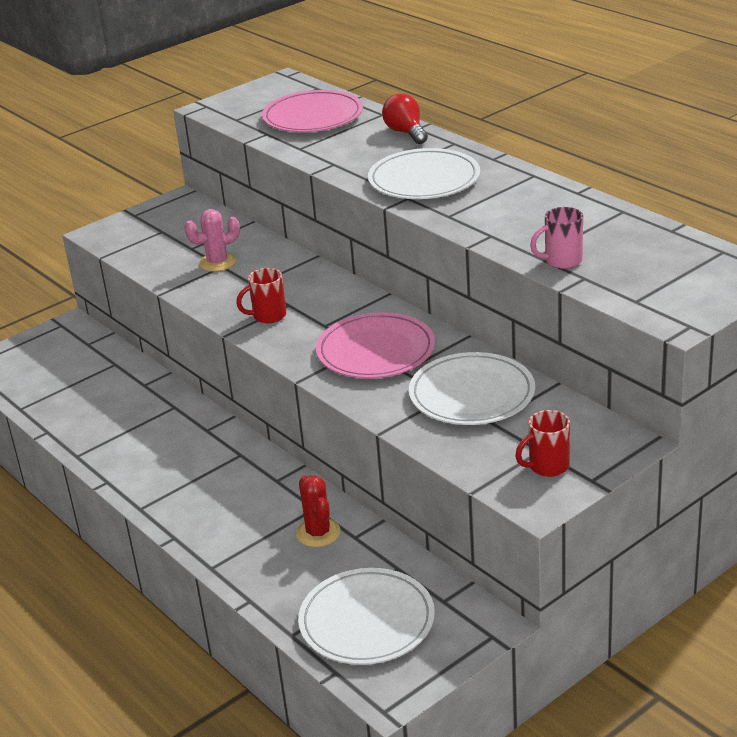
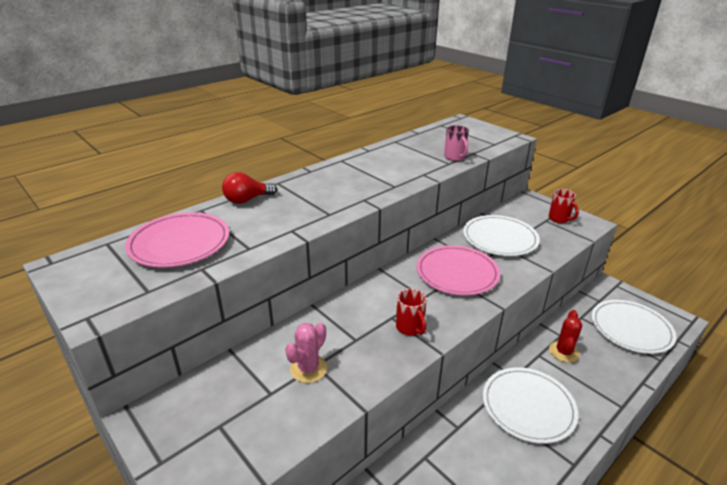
camera: 95 degrees left, 0 degrees up
pink cactus [185,209,240,272] -> pink cactus turned 60 degrees clockwise [285,323,327,383]
red cactus [296,475,341,547] -> red cactus turned 45 degrees counterclockwise [549,310,582,363]
white plate [368,148,480,199] -> white plate moved to [483,367,578,444]

